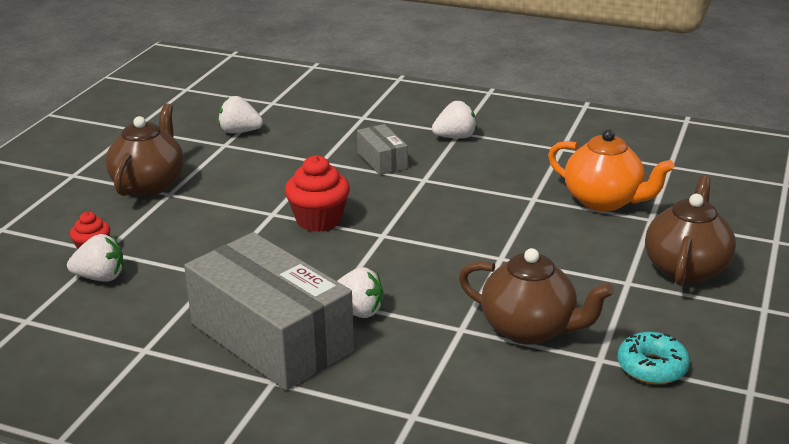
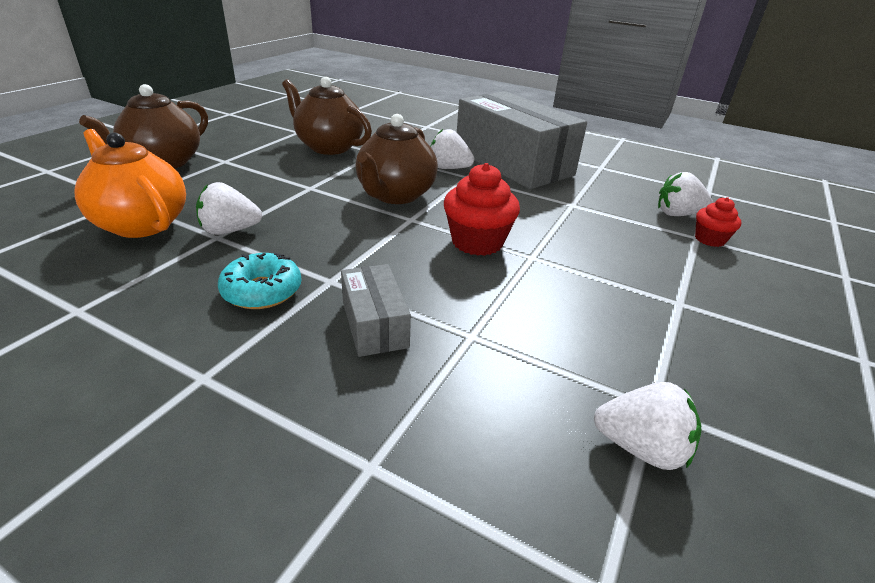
camera: 175 degrees left, 5 degrees up
brown teapot [106,103,184,196] -> brown teapot moved to [356,114,438,204]
white strawberry [432,101,477,138] -> white strawberry moved to [196,182,262,235]
turquoise donut [618,332,690,384] -> turquoise donut moved to [218,253,301,309]

